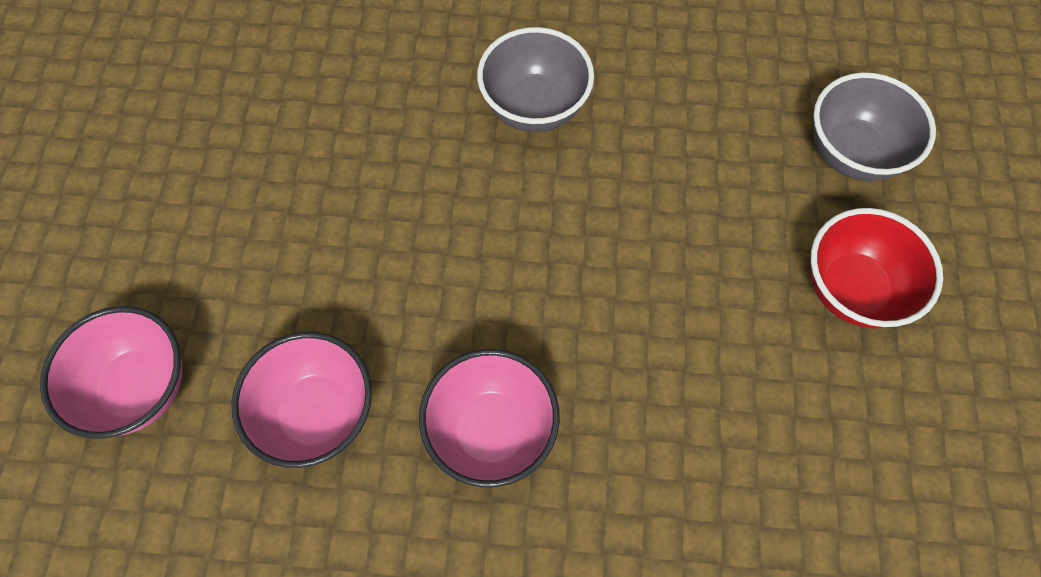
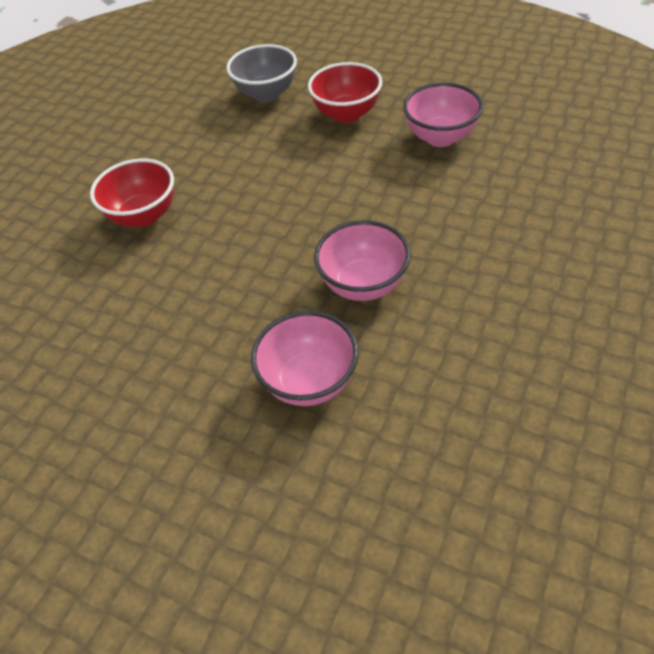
camera: 65 degrees left, 15 degrees down
pink bowl [40,306,183,439] -> pink bowl moved to [403,83,483,147]
grey bowl [477,27,594,132] -> red bowl [90,158,174,227]

